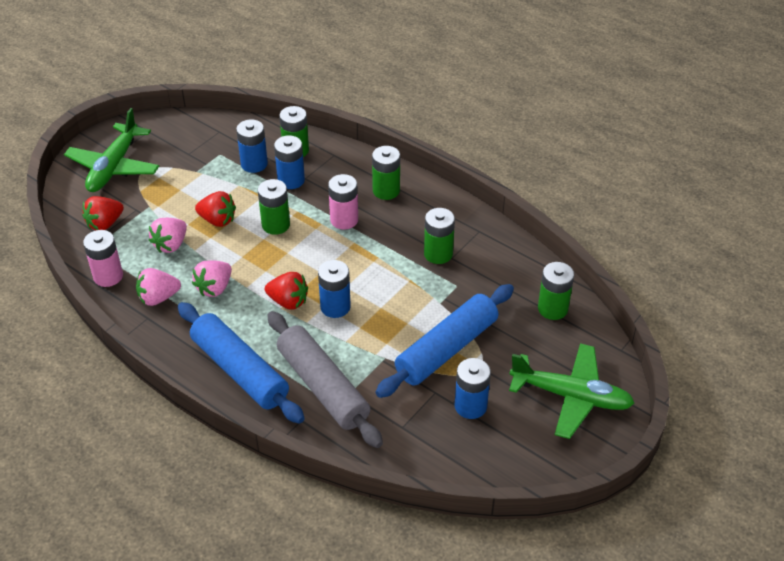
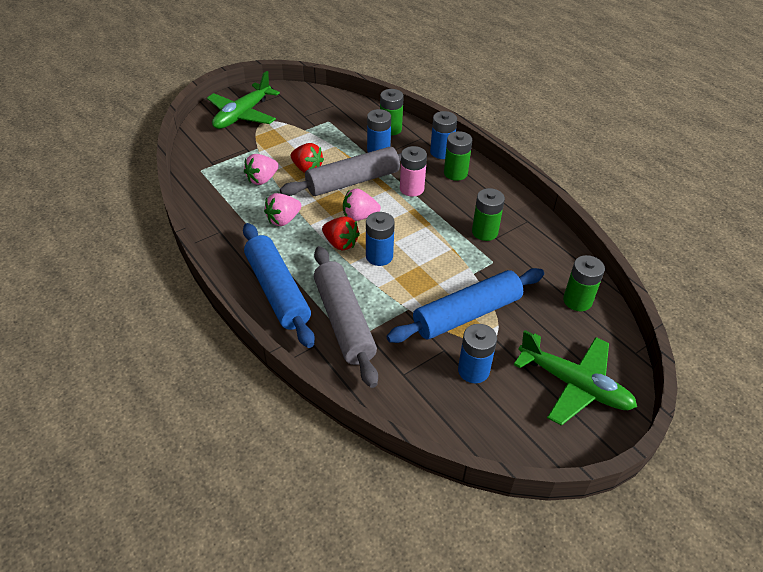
camera: 15 degrees right, 0 degrees up
red strawberry [82,196,124,230] -> none
pink battery [83,230,123,287] -> none
pink strawberry [136,268,181,306] -> pink strawberry moved to [343,188,381,221]
blue battery [236,119,268,173] -> blue battery moved to [430,111,457,159]
green battery [258,179,290,235] -> grey rolling pin [280,147,401,196]

